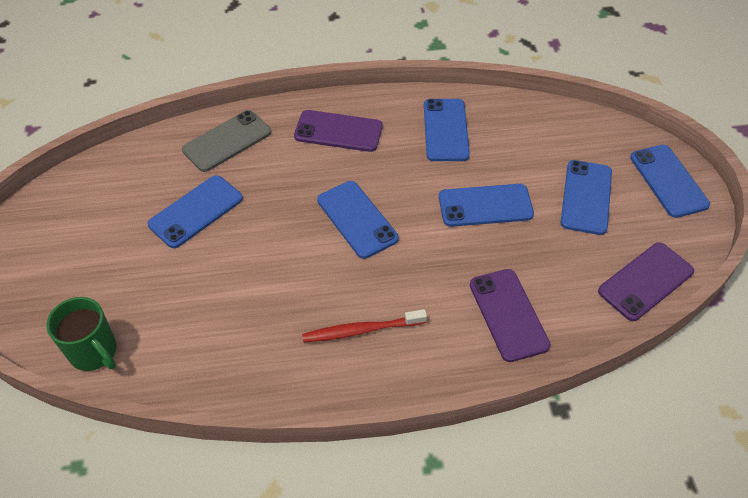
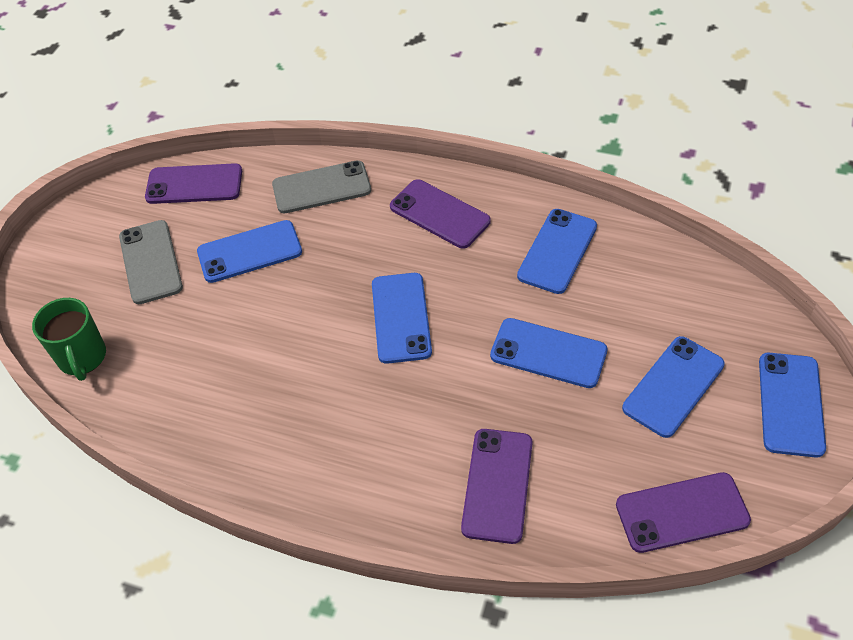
camera: 30 degrees right, 0 degrees up
red toothbrush [302,309,427,343] -> none
none -> grey phone [119,220,183,304]
none -> purple phone [145,163,242,204]

